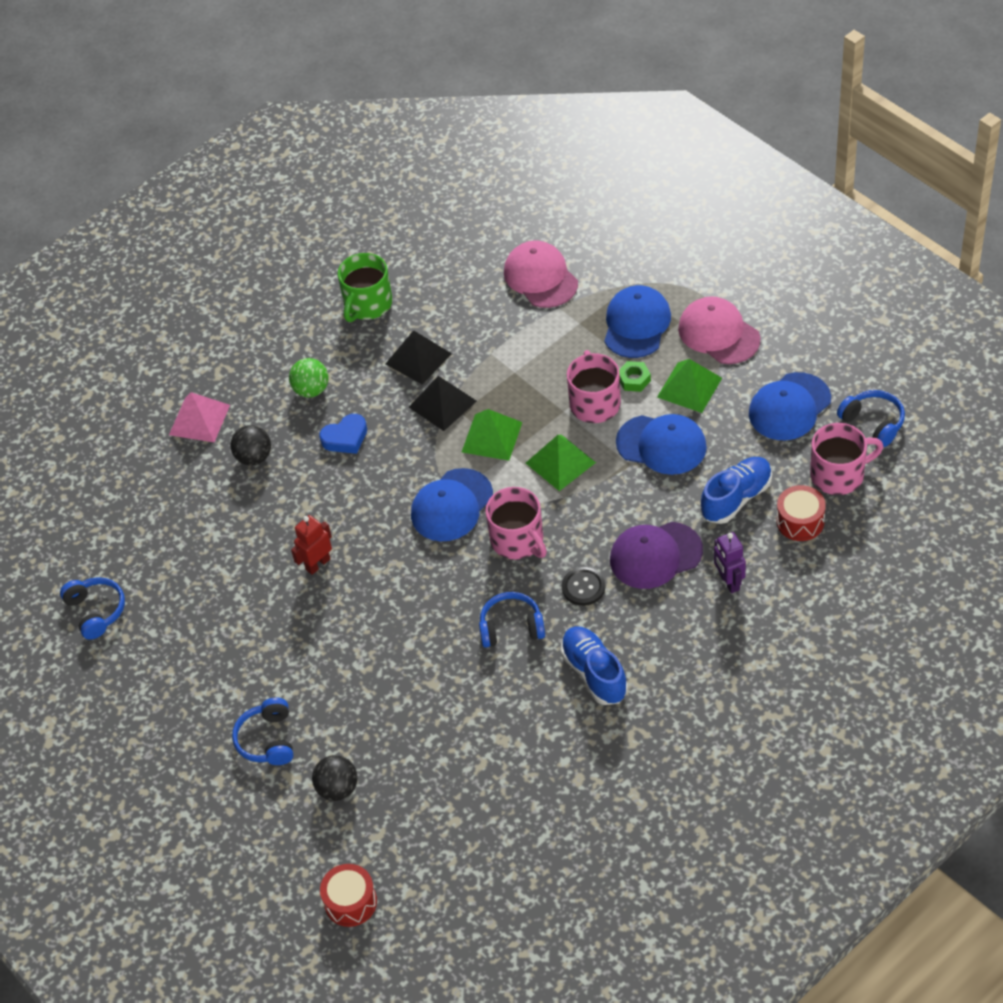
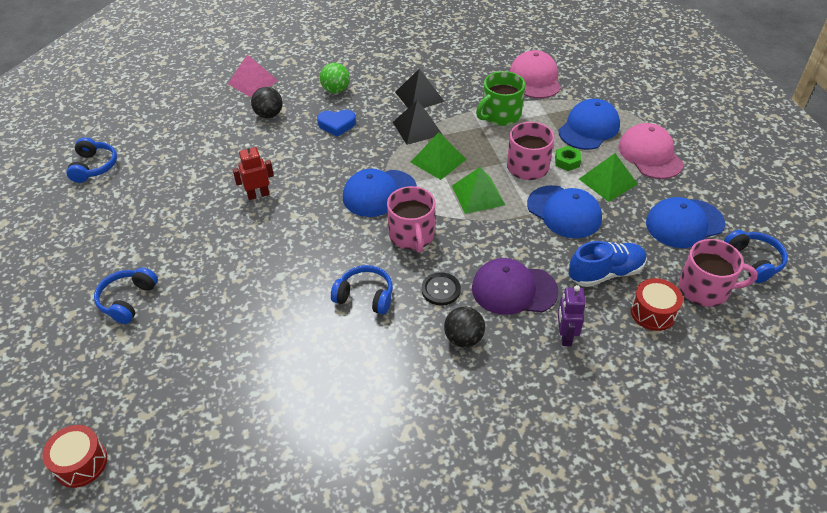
camera: 20 degrees right, 5 degrees down
black ball [312,755,358,801] -> black ball moved to [444,306,485,348]
green mug [338,253,393,322] -> green mug moved to [476,71,525,126]
blue shoe [560,626,628,705] -> none

